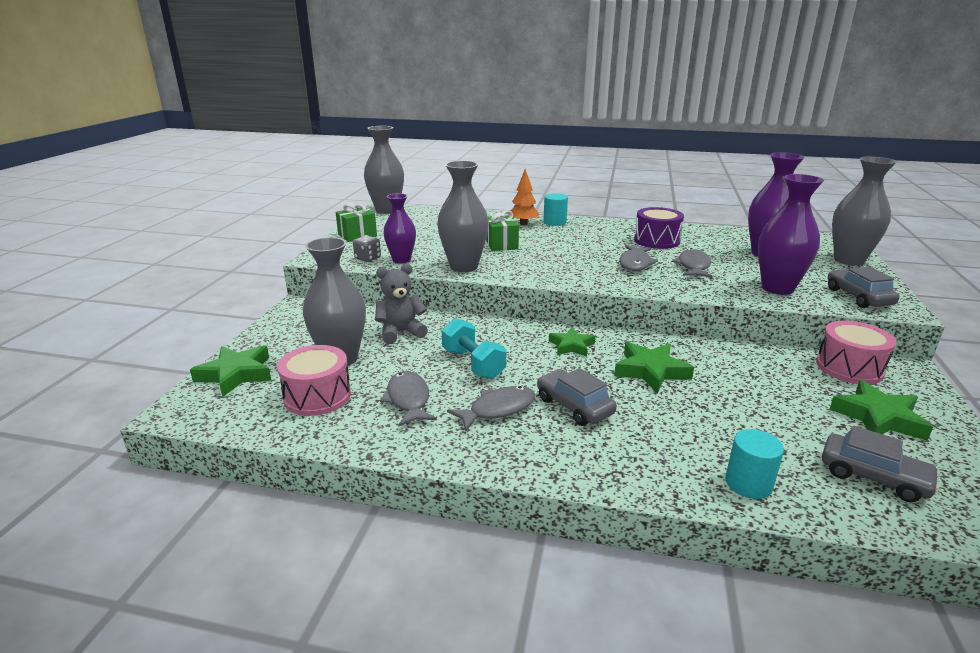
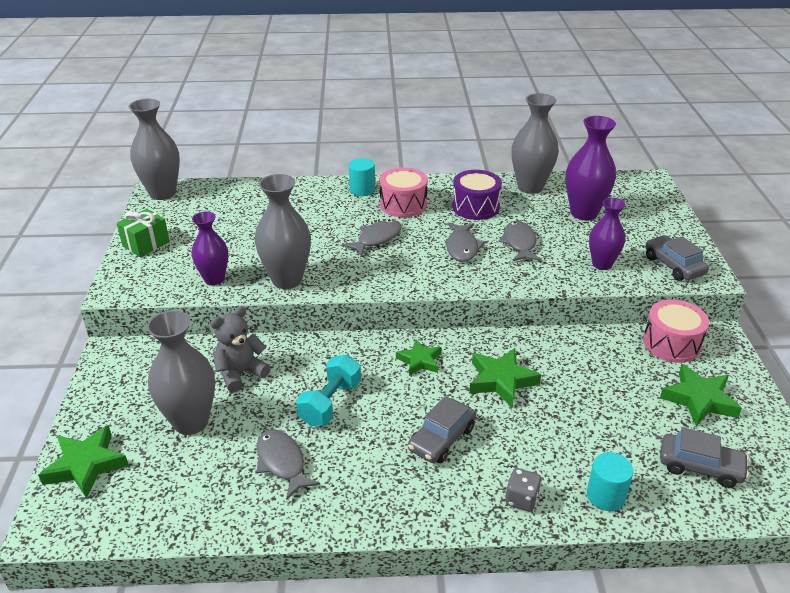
camera: 15 degrees left, 10 degrees up
pink drum [277,345,351,416] -> pink drum moved to [380,167,428,217]
grey dice [353,235,381,262] -> grey dice moved to [505,468,542,512]
turquoise dumbbell [441,318,506,379] -> turquoise dumbbell turned 75 degrees clockwise [296,355,361,426]
grey fish [447,386,536,431] -> grey fish moved to [342,220,402,257]
green gift [486,210,519,251] -> none
orange tree [511,169,540,225] -> none
grey car [537,368,617,426] -> grey car turned 90 degrees counterclockwise [408,396,476,463]
purple vase [758,174,824,295] -> purple vase [589,198,626,270], size x0.66
grey vase [832,157,897,266] -> grey vase moved to [511,93,559,194]

